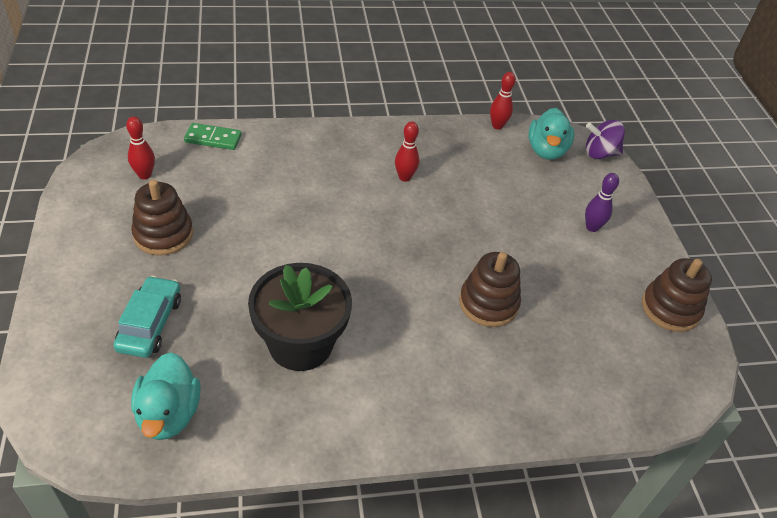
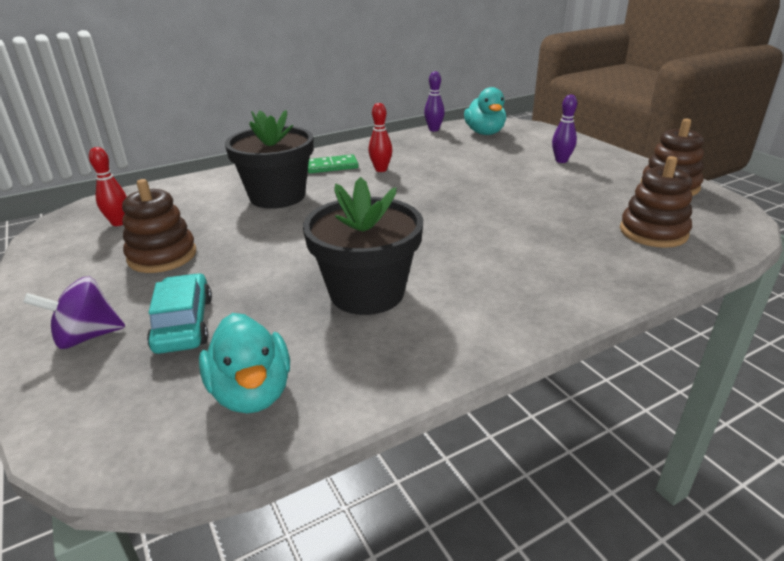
camera: 15 degrees left, 15 degrees down
green domino [184,123,242,150] -> green domino moved to [308,154,359,173]
brown stacking toy [459,252,521,327] -> brown stacking toy moved to [620,156,692,248]
red bowling pin [490,72,516,129] -> purple bowling pin [424,71,445,131]
purple spinning top [586,120,625,159] -> purple spinning top moved to [23,276,125,349]
none -> black flower pot [225,110,313,209]

